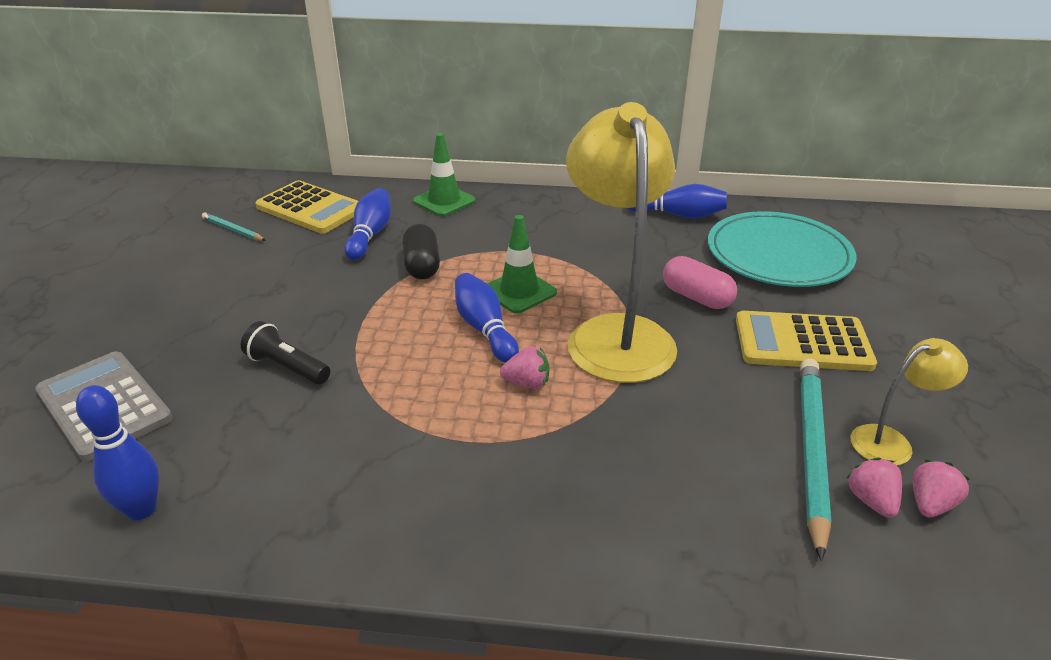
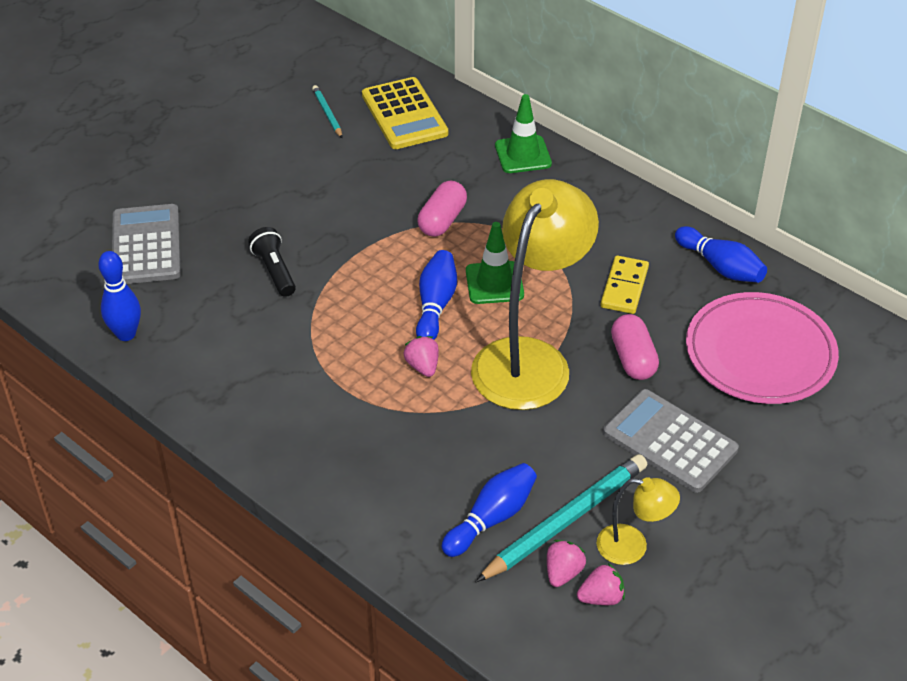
camera: 35 degrees right, 10 degrees up
blue bowling pin [344,188,391,260] -> blue bowling pin moved to [442,463,537,557]
black capsule [403,224,440,279] -> pink capsule [418,181,467,237]
pink strawberry [500,346,549,389] -> pink strawberry turned 150 degrees counterclockwise [403,336,439,377]
turquoise plate [708,211,856,287] -> pink plate [686,292,839,404]
yellow calculator [736,311,877,371] -> grey calculator [603,389,739,493]
none -> yellow domino [601,256,649,314]

